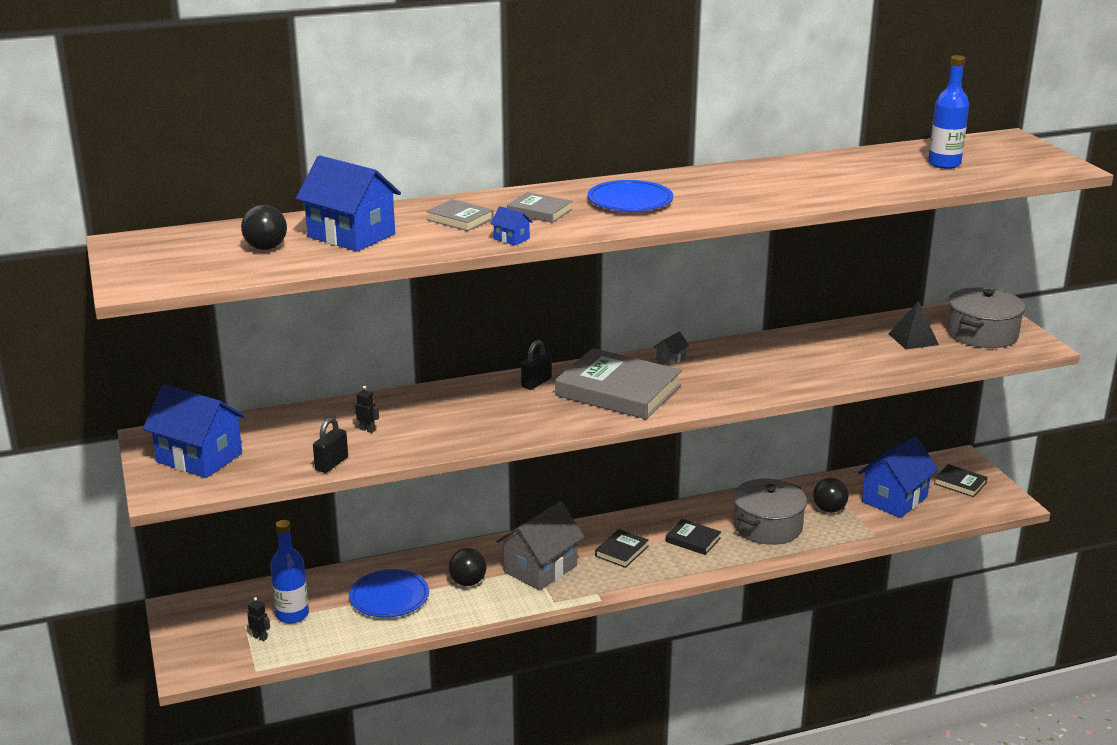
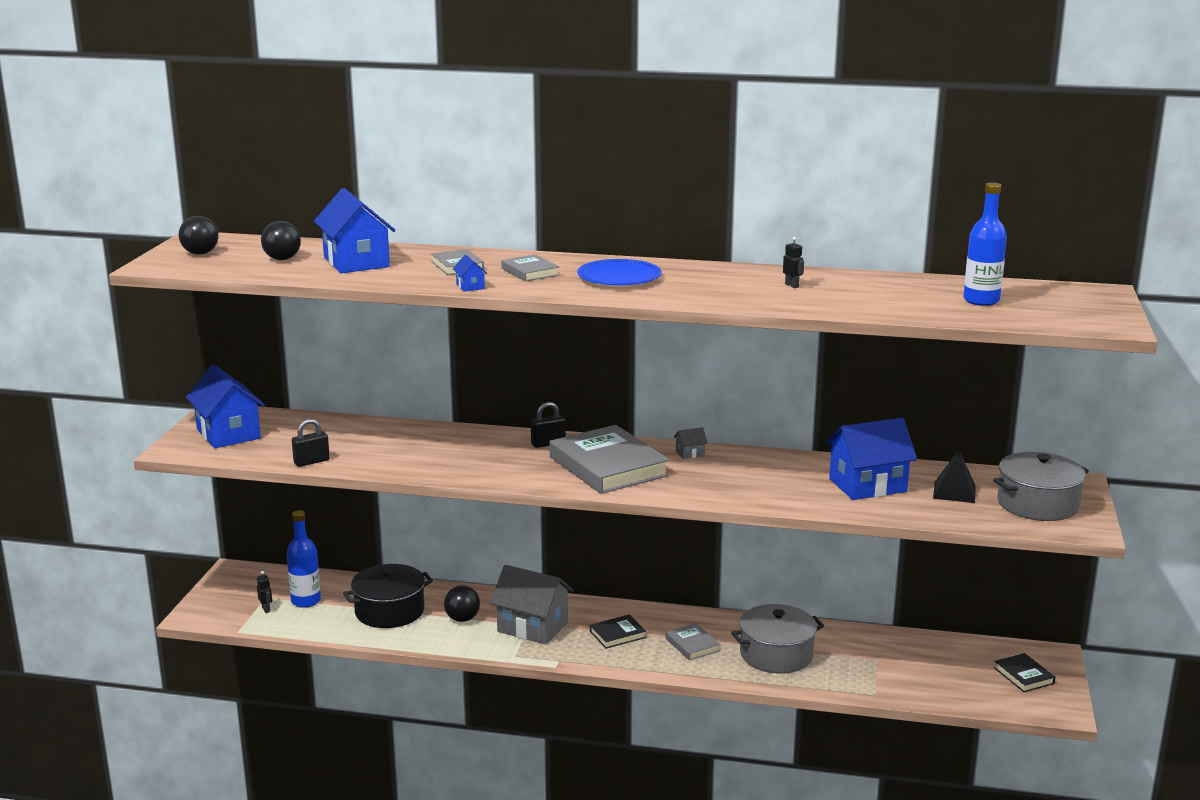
camera: 30 degrees right, 5 degrees down
blue plate [349,569,429,618] -> black pot [343,564,433,628]
black robot [355,385,379,433] -> black robot moved to [783,237,804,288]
grey house [496,501,584,591] -> grey house turned 45 degrees clockwise [490,565,574,645]
black book [666,519,721,555] -> grey book [665,623,720,660]
black ball [813,478,849,513] -> black ball moved to [179,216,219,255]
blue house [858,437,938,518] -> blue house moved to [825,418,917,500]

